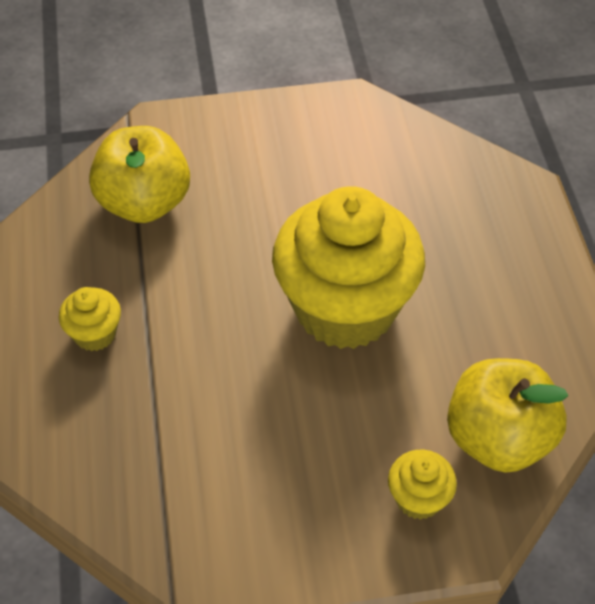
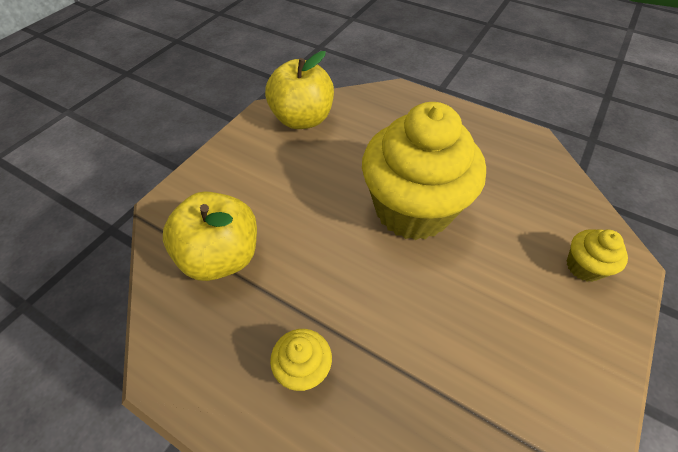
camera: 50 degrees left, 0 degrees up
yellow apple [447,358,568,473] -> yellow apple moved to [265,51,334,129]

